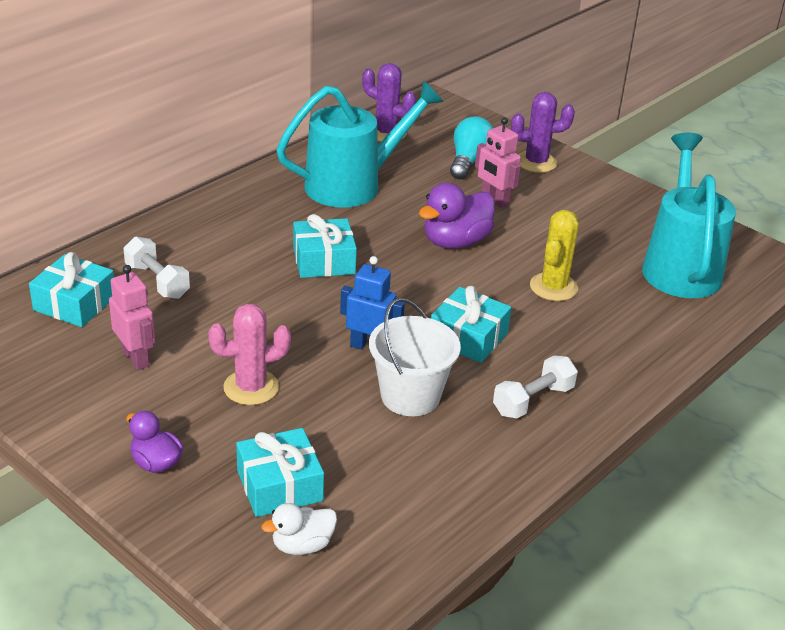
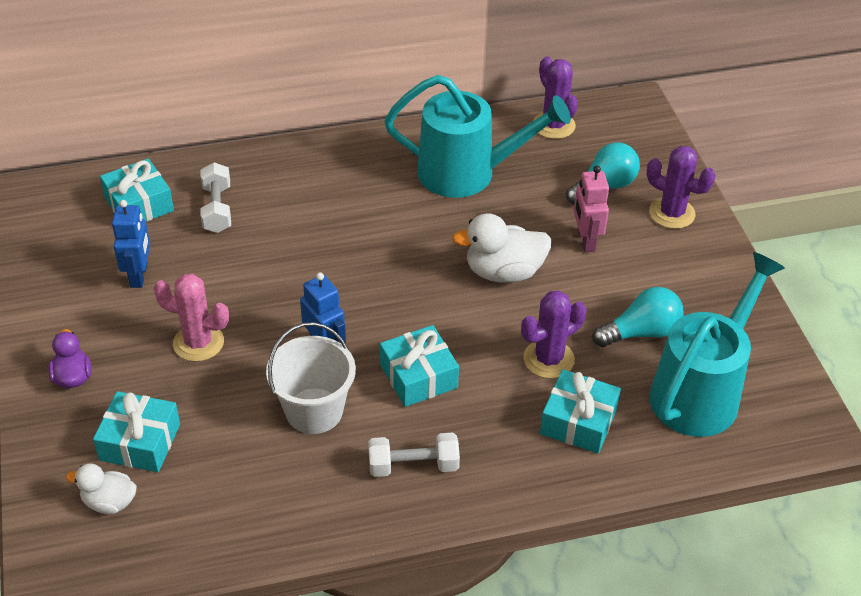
camera: 35 degrees right, 10 degrees up
pink robot [109,265,155,370] -> blue robot [112,200,150,288]
turquoise gift [293,214,357,278] -> turquoise gift moved to [540,369,621,454]
purple duck [419,182,495,249] -> white duck [452,213,552,283]
yellow cactus [530,210,578,301] -> purple cactus [521,290,586,379]
none -> turquoise light bulb [592,287,684,347]

